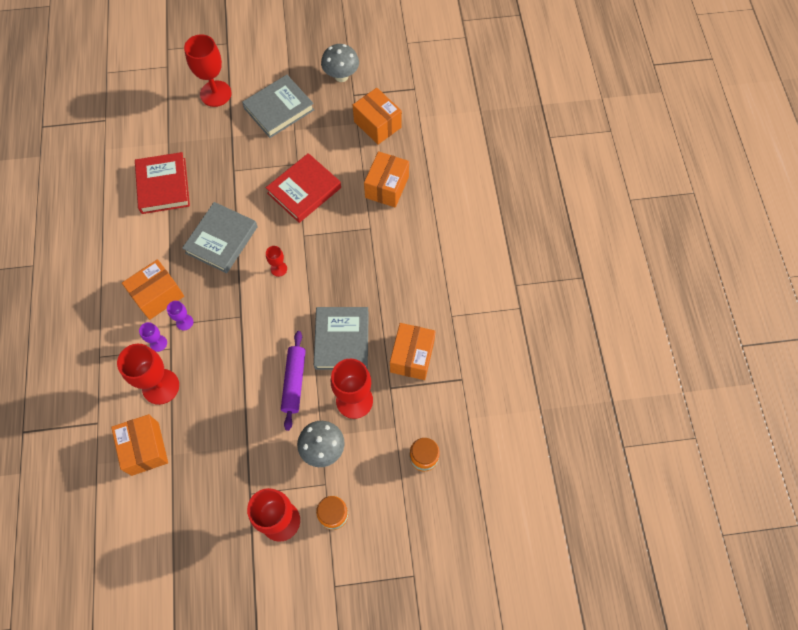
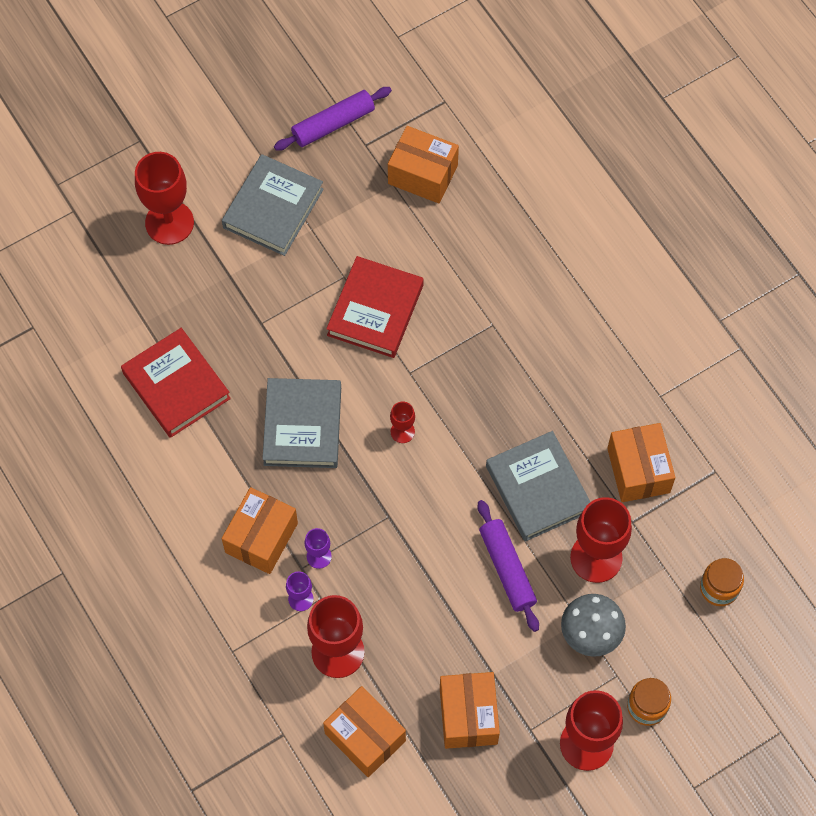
camera: 25 degrees left, 0 degrees up
grey mushroom [321,44,359,82] -> purple rolling pin [274,87,392,151]
orange box [364,151,409,208] -> orange box moved to [440,672,500,749]

